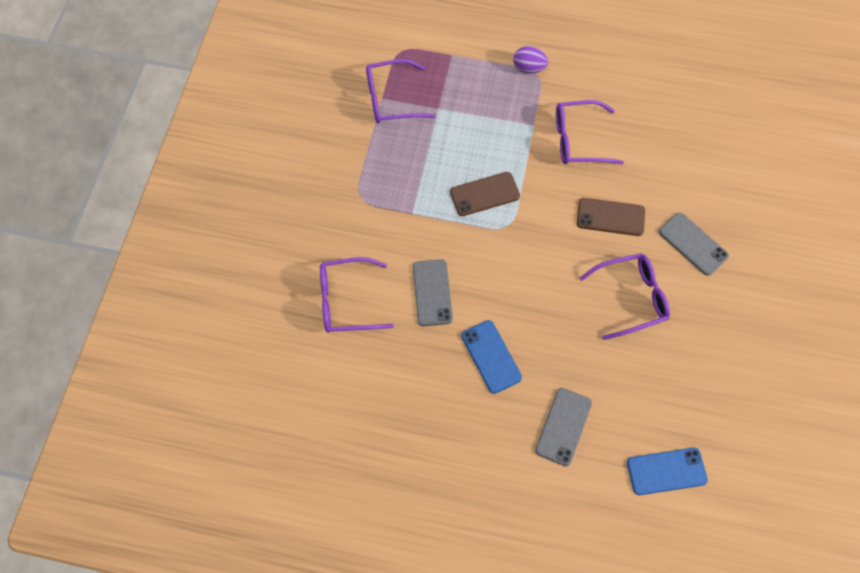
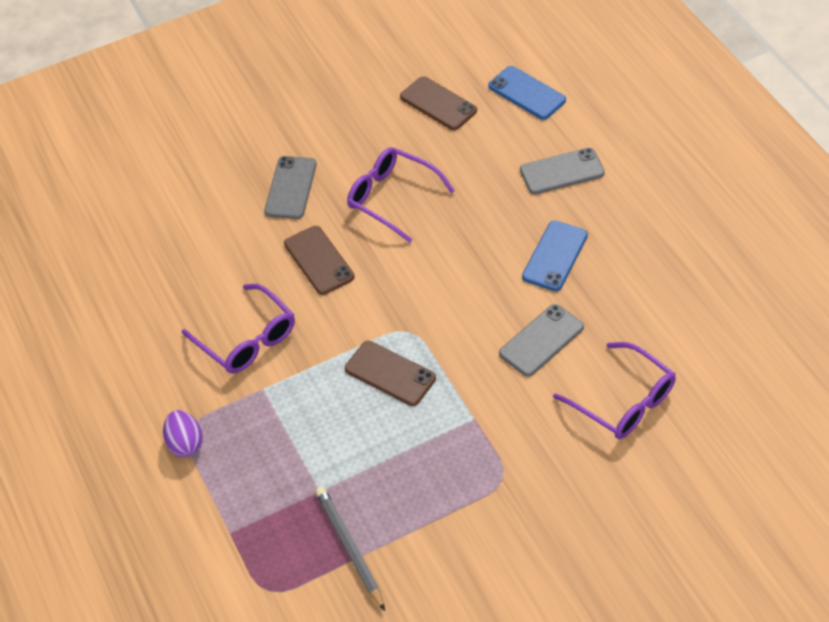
camera: 125 degrees left, 15 degrees down
purple glasses [366,59,436,124] -> grey pencil [315,486,385,611]
none -> brown phone [400,76,477,130]

